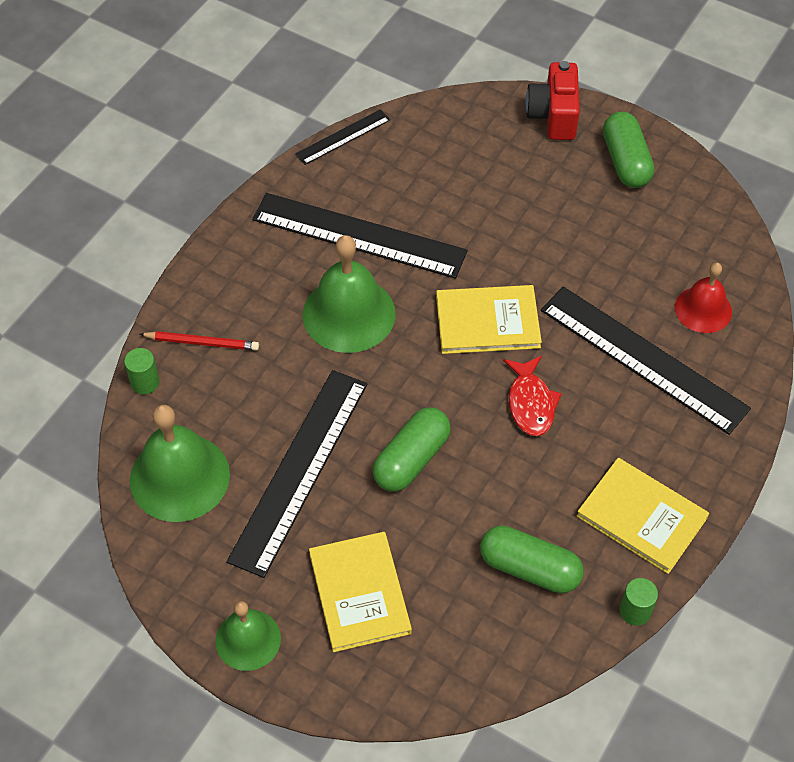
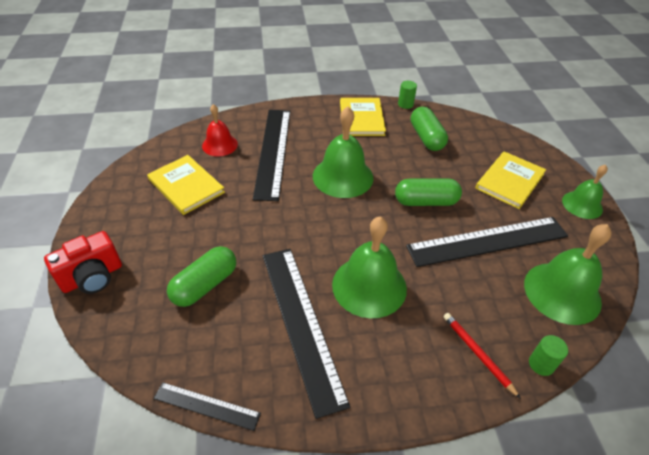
camera: 130 degrees left, 10 degrees down
yellow book [436,285,542,354] -> yellow book moved to [147,155,225,215]
red fish [503,356,562,436] -> green bell [313,106,374,198]
green capsule [603,112,654,188] -> green capsule moved to [167,246,236,307]

